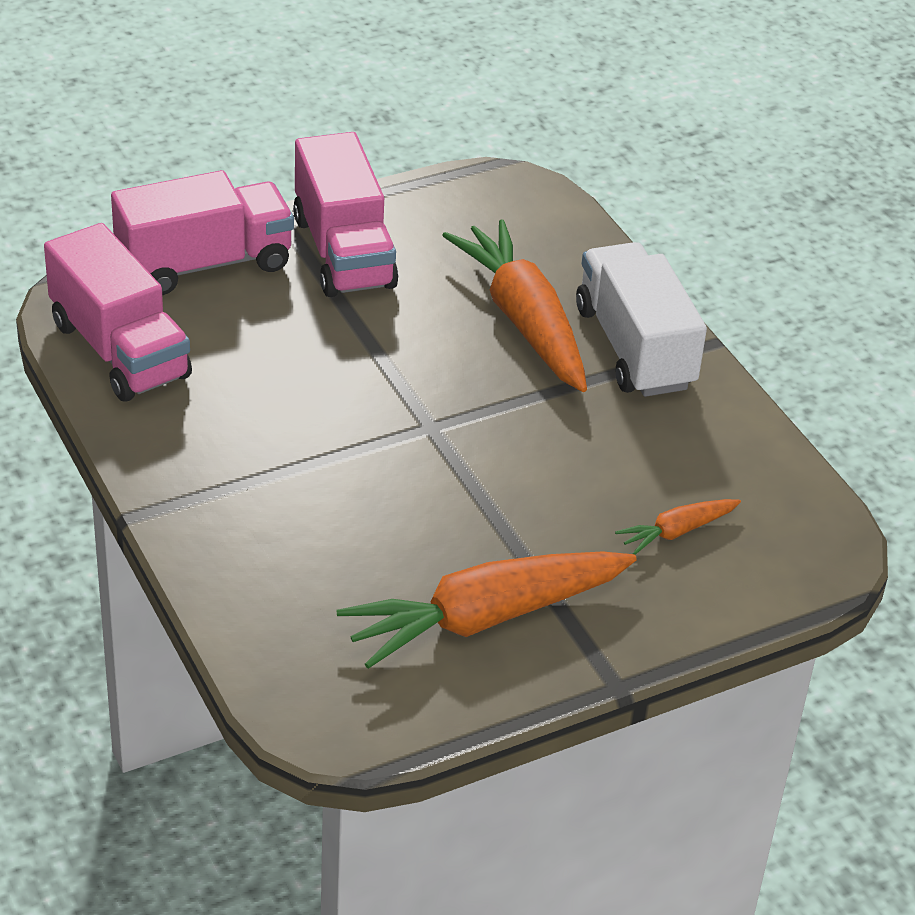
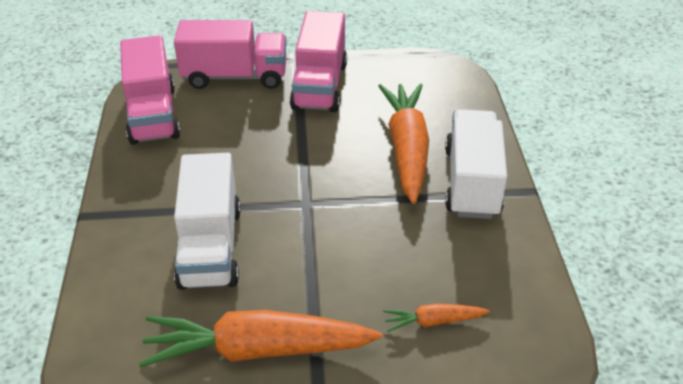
camera: 25 degrees right, 0 degrees up
none -> white truck [174,153,241,290]

